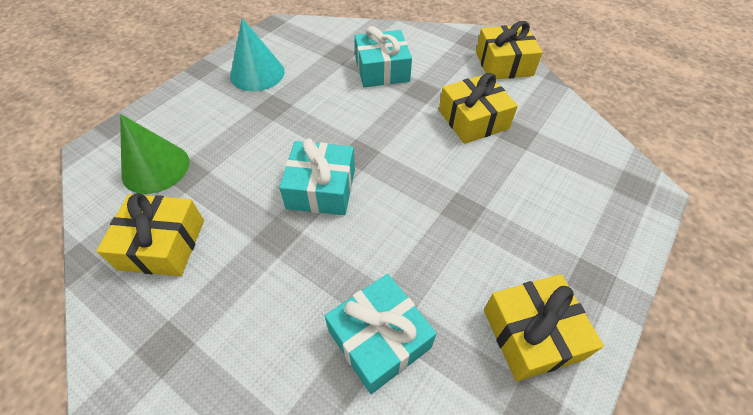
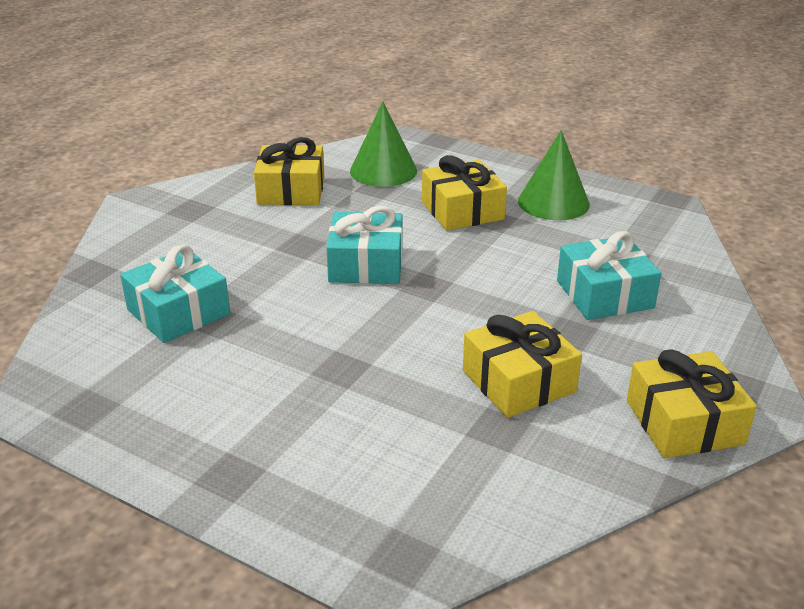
camera: 85 degrees right, 20 degrees down
turquoise cone [230,18,285,91] -> green cone [518,130,590,220]
yellow gift [484,274,604,381] -> yellow gift moved to [422,155,507,231]

